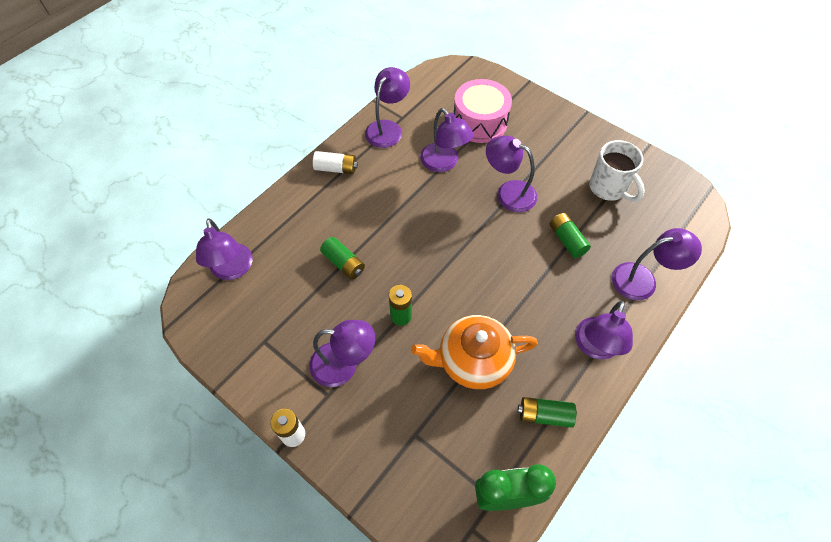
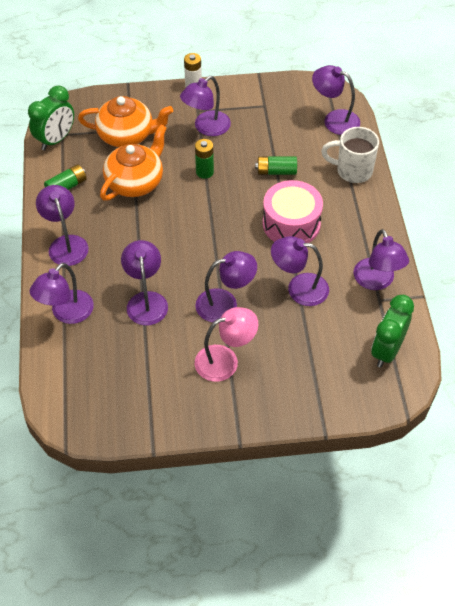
camera: 135 degrees right, 5 degrees down
white battery [313,151,358,174] -> none
pink drum [454,79,512,143] -> pink drum moved to [263,180,323,243]
green battery [549,213,591,258] -> purple lamp [121,240,168,325]
white mug [589,140,645,202] -> white mug moved to [321,127,379,183]
none -> orange teapot [78,96,173,147]
none -> pink lamp [195,307,258,382]
none -> green clock [371,295,414,368]

